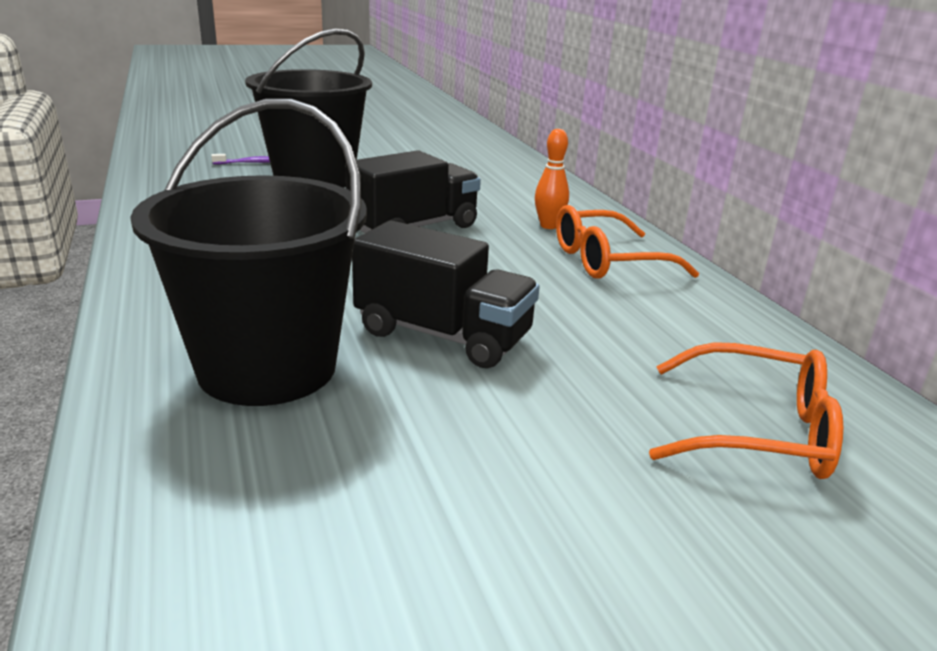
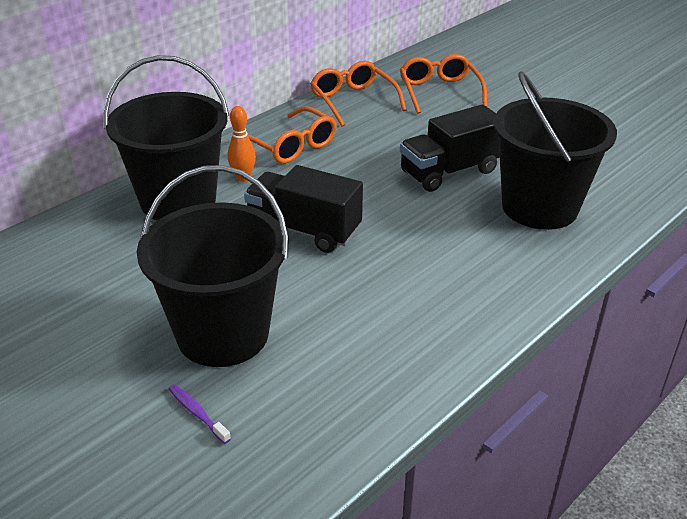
camera: 115 degrees left, 10 degrees up
black truck [352,220,540,368] -> black truck turned 120 degrees counterclockwise [400,105,500,192]
none -> black bucket [103,55,229,221]
none -> orange glasses [310,61,406,127]

